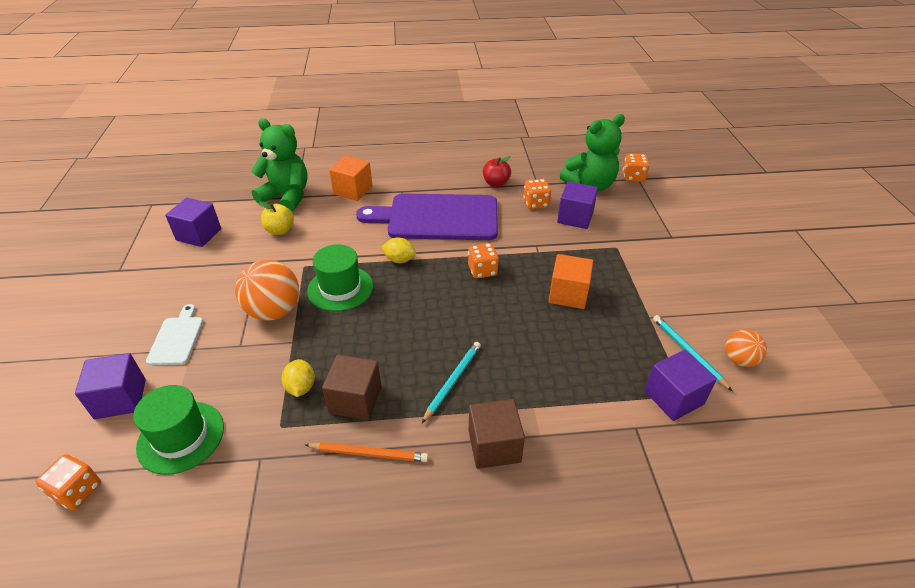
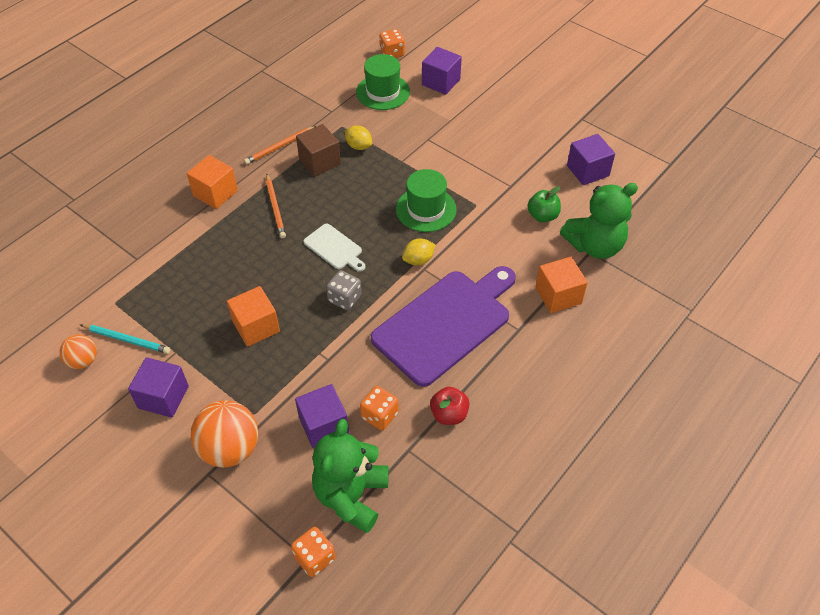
camera: 135 degrees right, 10 degrees up
white cutting board [146,304,203,365] -> white cutting board moved to [304,224,366,272]
orange ball [235,260,299,321] -> orange ball moved to [191,401,258,467]
yellow apple [259,201,294,235] -> green apple [527,186,561,222]
turquoise pencil [422,342,481,423] -> orange pencil [266,174,286,238]
orange dice [468,243,499,279] -> grey dice [326,270,362,310]
brown cube [469,399,525,469] -> orange cube [187,155,238,209]
purple cube [644,350,717,421] -> purple cube moved to [128,357,189,418]

